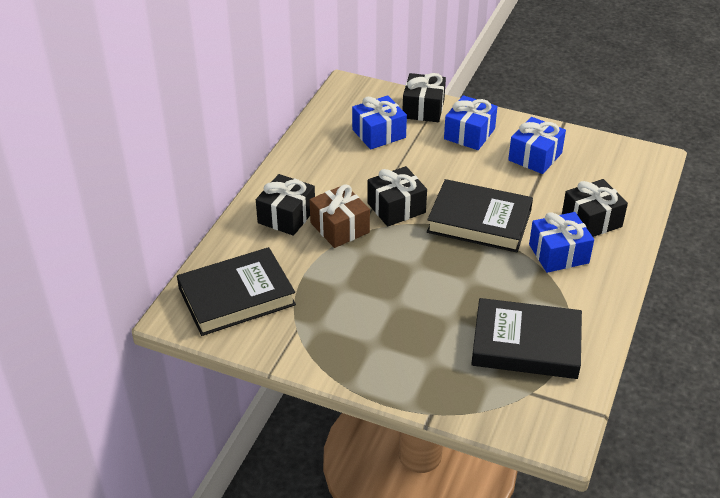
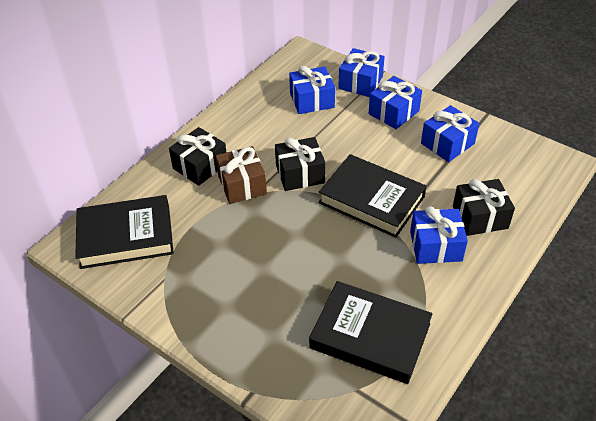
camera: 15 degrees right, 5 degrees up
black gift [403,73,446,122] -> blue gift [338,48,385,97]

